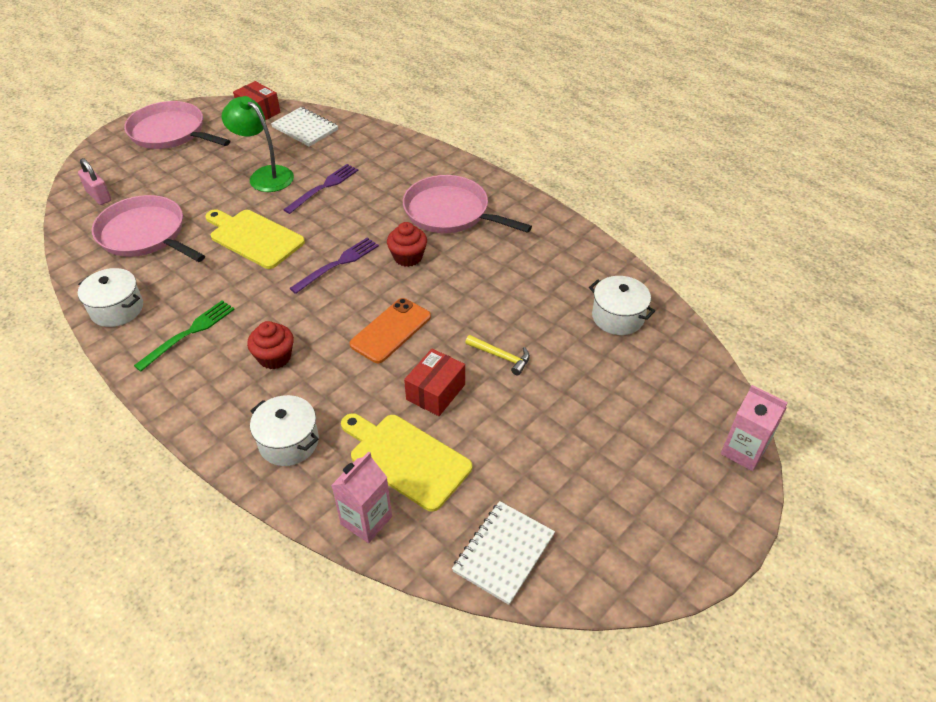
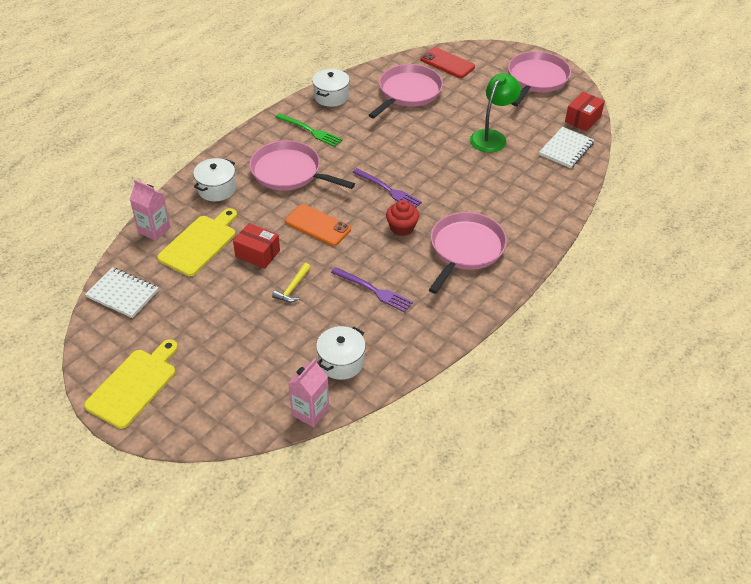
camera: 85 degrees right, 0 degrees up
pink padlock [78,158,111,205] -> red phone [421,47,475,78]
yellow cutting board [205,209,305,269] -> yellow cutting board moved to [84,339,178,429]
red cupcake [247,321,294,369] -> pink pan [249,140,355,191]
purple fork [283,164,358,214] -> purple fork moved to [331,267,413,312]
pink carton [721,385,788,471] -> pink carton moved to [288,358,329,427]

